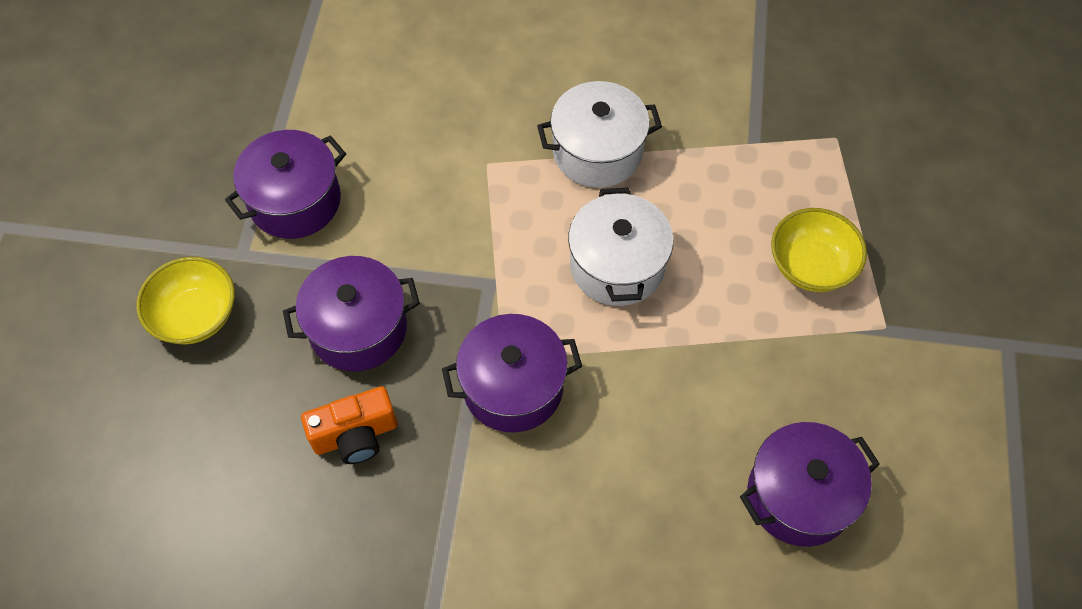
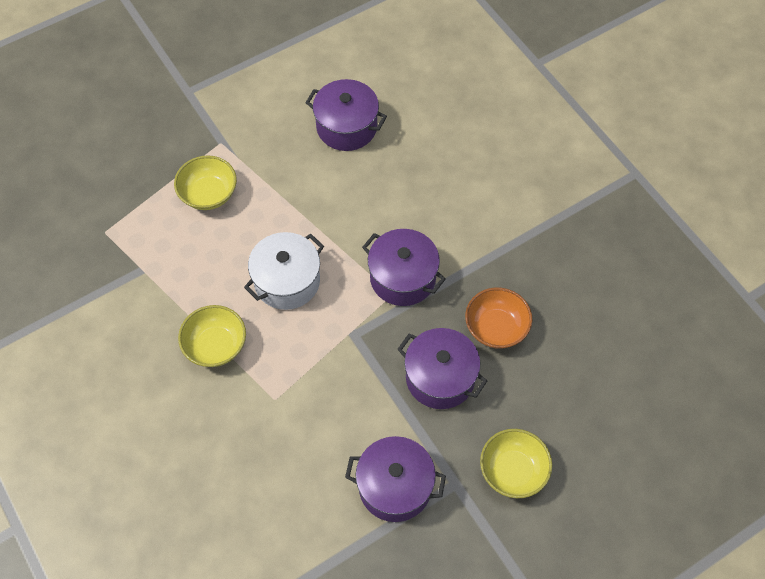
camera: 130 degrees left, 0 degrees up
orange camera [301,386,398,464] -> orange bowl [465,287,532,349]
white pot [537,81,662,188] -> yellow bowl [178,305,246,367]

